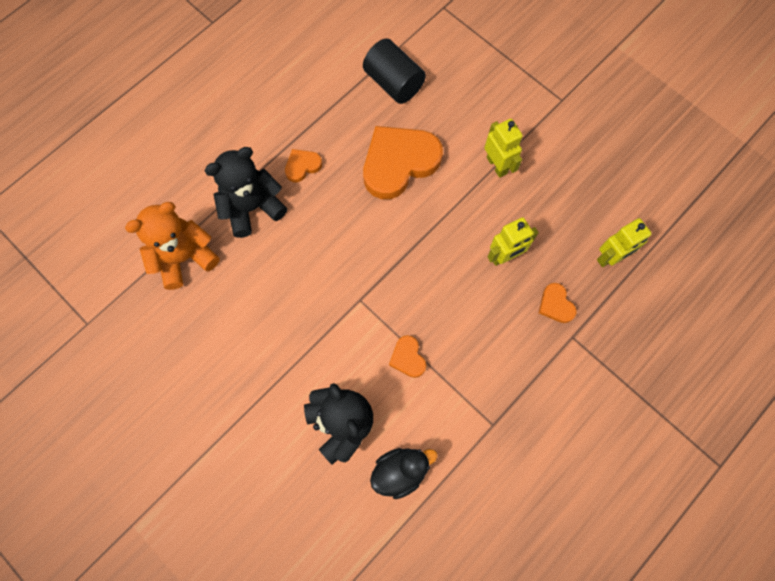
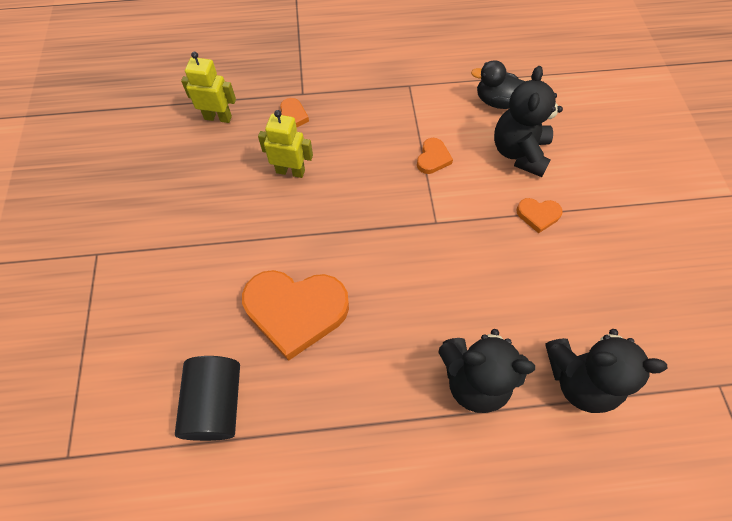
camera: 140 degrees left, 10 degrees down
orange teddy bear [125,202,220,290] -> black teddy bear [545,329,668,413]
orange heart [285,149,322,182] -> orange heart moved to [516,198,563,233]
yellow robot [484,119,523,178] -> none

